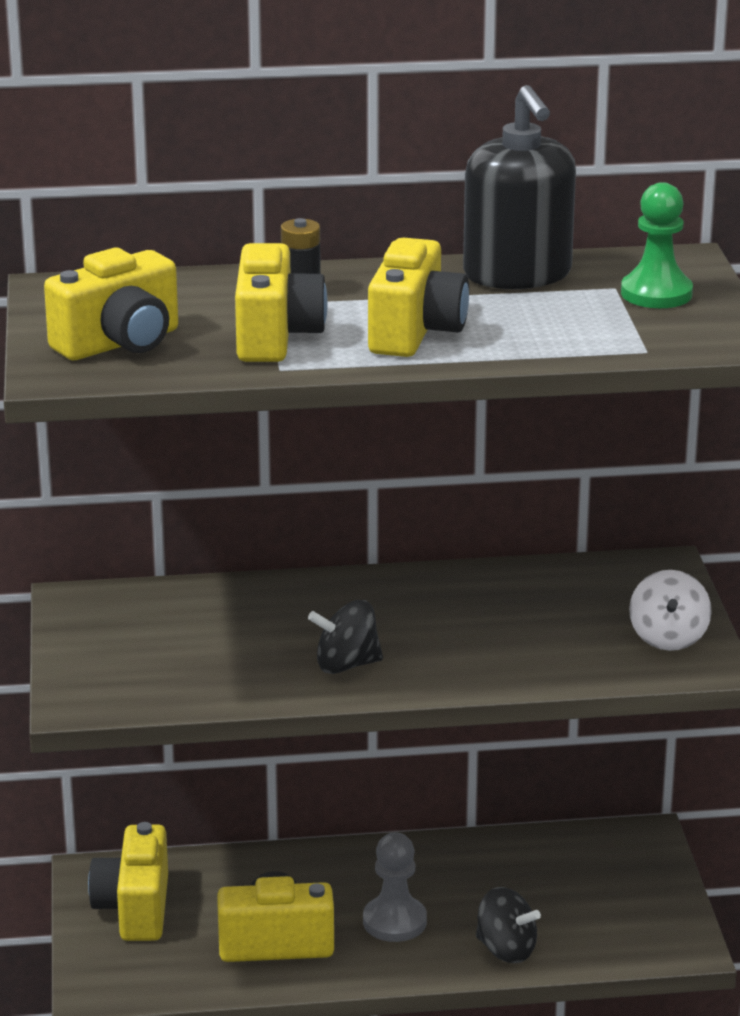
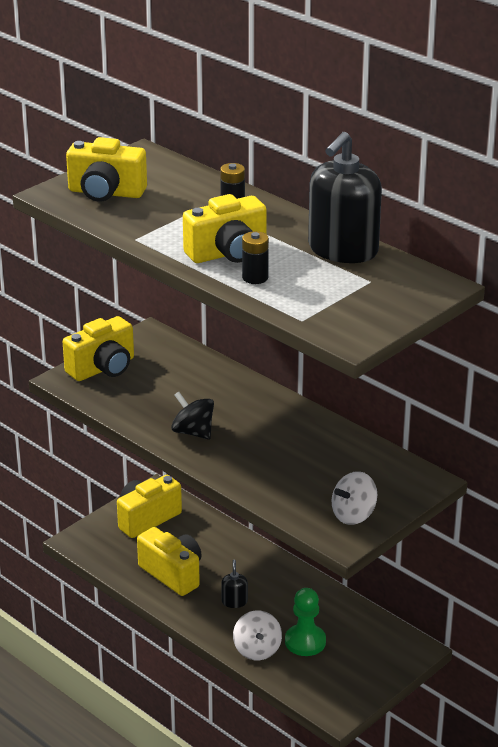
camera: 50 degrees right, 5 degrees up
yellow camera [235,243,328,362] -> yellow camera moved to [63,316,134,381]
grey pawn [363,833,427,942] -> black soap dispenser [221,560,248,608]
black spinning top [476,887,541,963] -> white spinning top [233,611,282,660]
green pawn [621,182,693,308] -> green pawn moved to [285,588,326,656]
none -> black battery [242,231,269,284]

